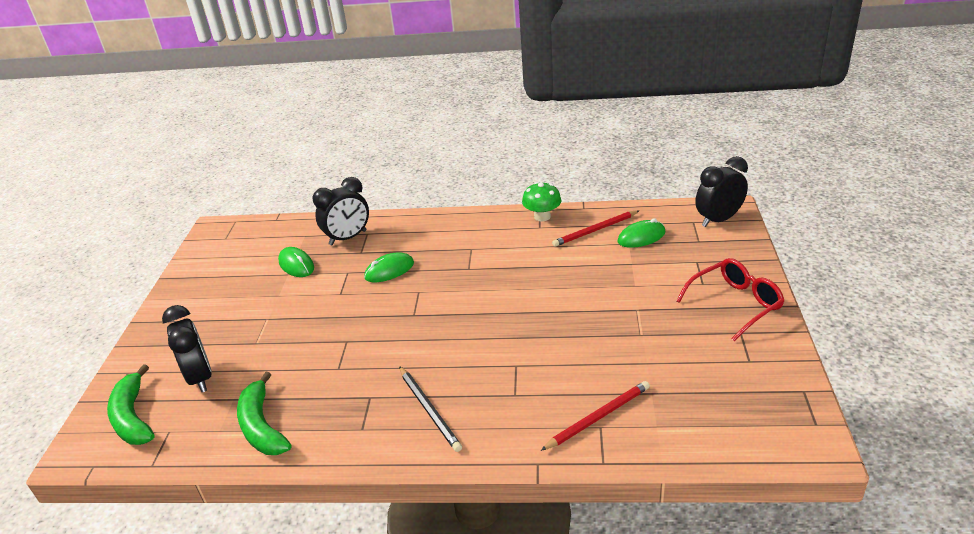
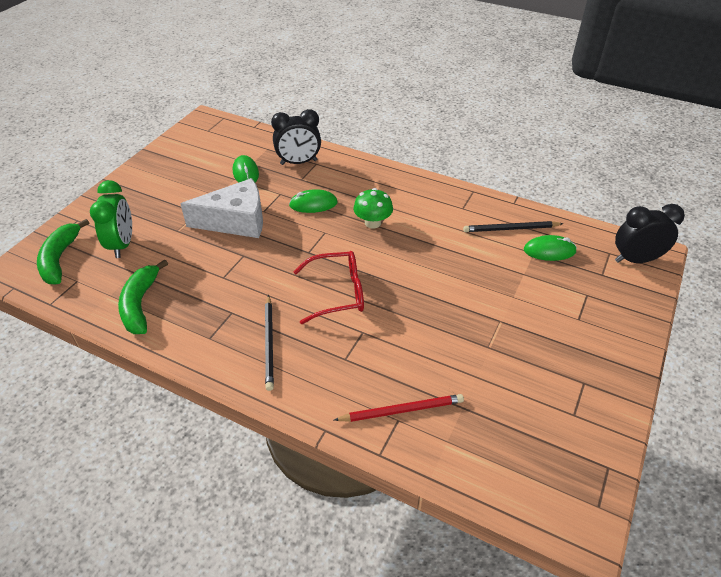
camera: 20 degrees right, 10 degrees up
black clock [162,305,212,392] -> green clock [90,180,132,258]
green mushroom [522,182,562,222] -> green mushroom moved to [353,188,393,228]
red pencil [552,210,640,247] -> black pencil [463,221,563,232]
red glasses [676,258,784,341] -> red glasses moved to [293,251,364,324]
none -> white cheese [181,178,263,238]

